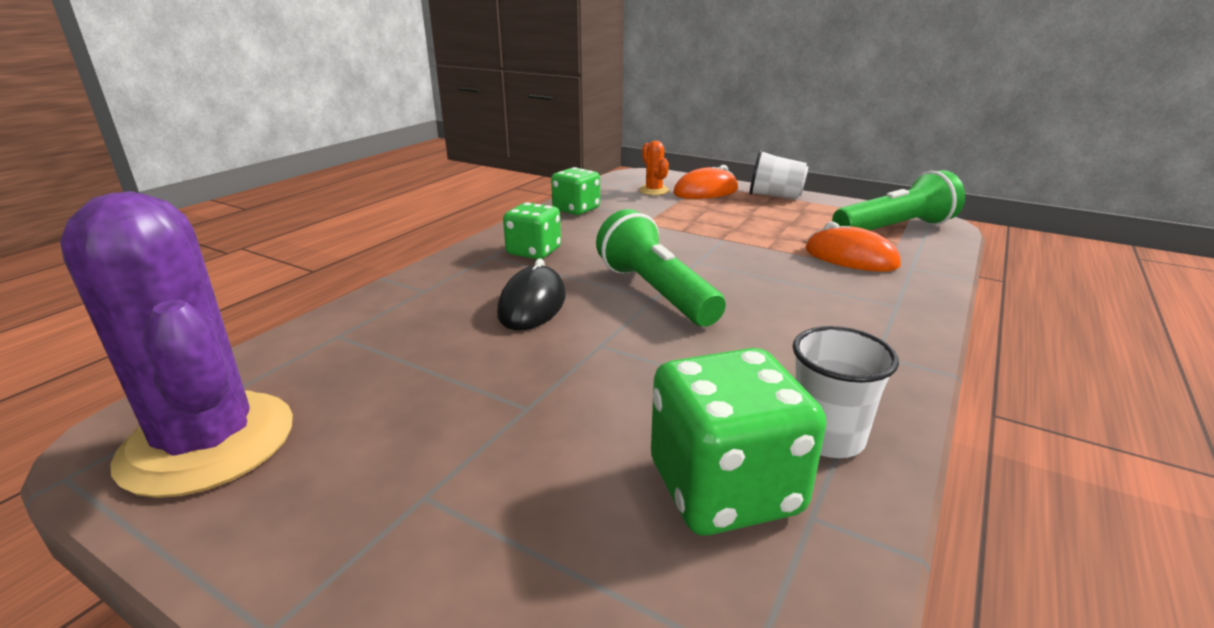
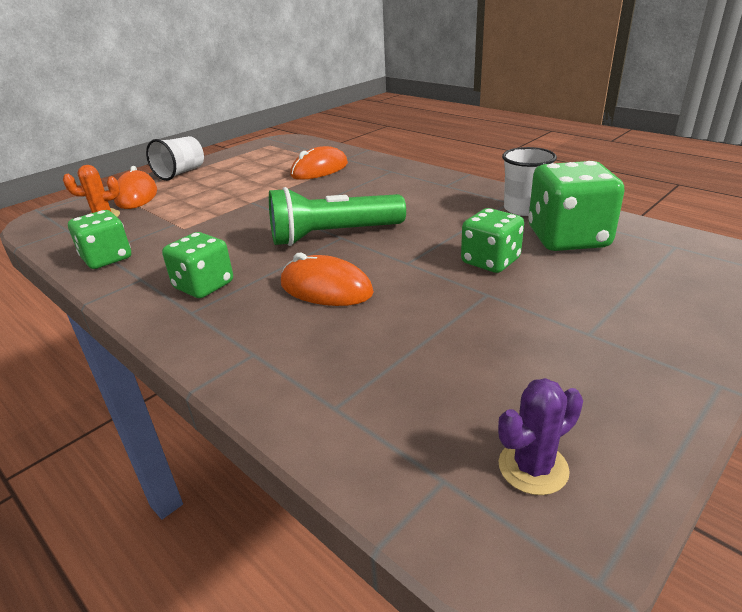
camera: 75 degrees left, 5 degrees up
purple cactus [60,191,293,498] -> purple cactus [498,378,583,495], size x0.42
black mouse [497,258,566,330] -> orange mouse [281,253,374,306]
green flashlight [832,170,965,231] -> none
none -> green dice [461,208,524,273]

